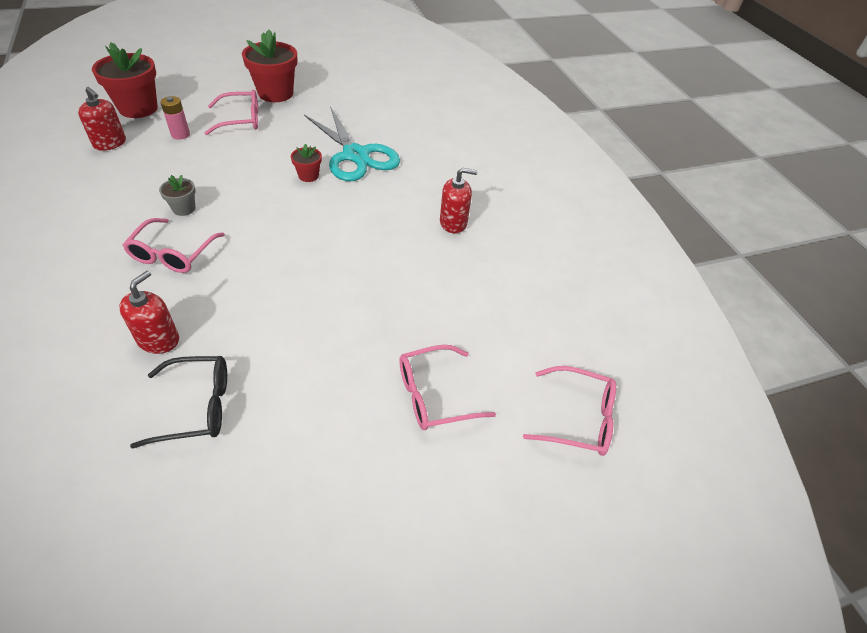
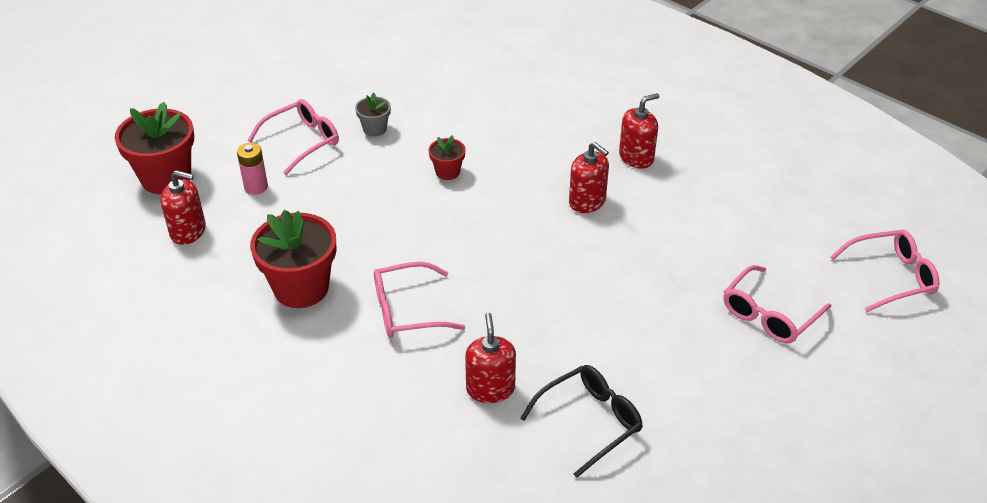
camera: 25 degrees left, 5 degrees down
pink glasses [123,218,225,273] -> pink glasses turned 90 degrees clockwise [374,262,465,338]
grey flower pot [159,175,196,216] -> grey flower pot moved to [355,92,391,137]
red flower pot [242,29,298,102] -> red flower pot moved to [250,210,336,308]
turquoise scissors [304,108,400,181] -> none
none -> red soap dispenser [569,142,609,213]

